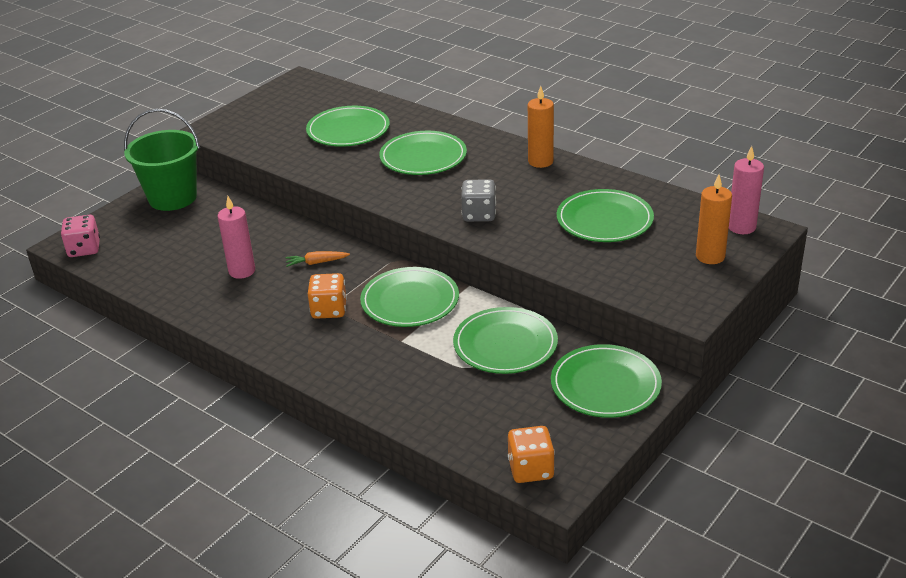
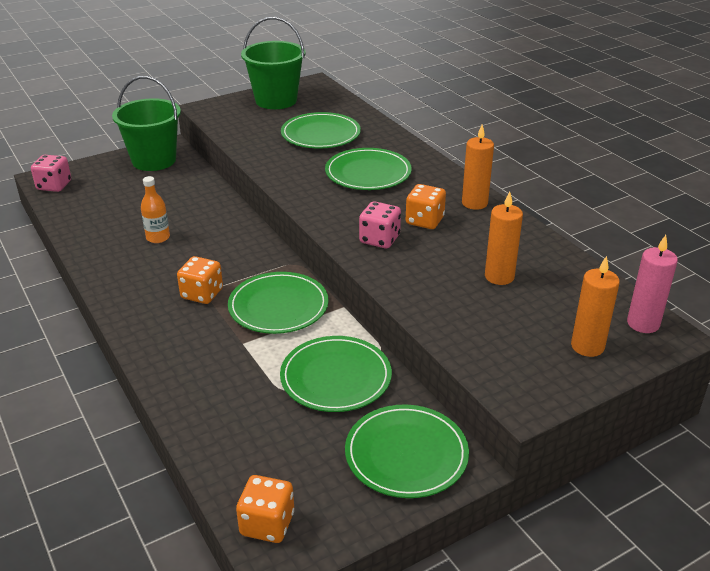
camera: 20 degrees right, 0 degrees up
pink candle [218,196,255,279] -> orange bottle [141,176,170,243]
orange carrot [285,251,350,267] -> none
grey dice [461,179,496,222] -> pink dice [359,201,401,248]
green plate [557,189,654,242] -> orange candle [485,191,523,285]
none -> green bucket [241,17,306,109]
none -> orange dice [406,184,446,229]

